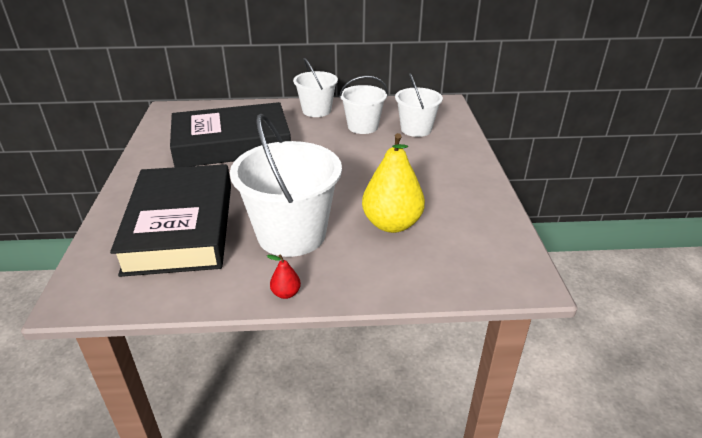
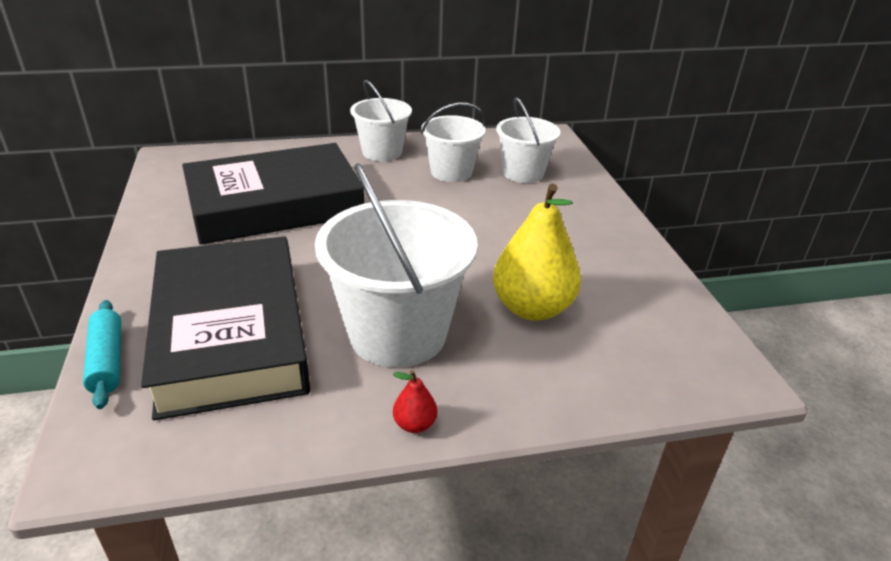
camera: 10 degrees left, 0 degrees up
none -> turquoise rolling pin [83,300,121,409]

